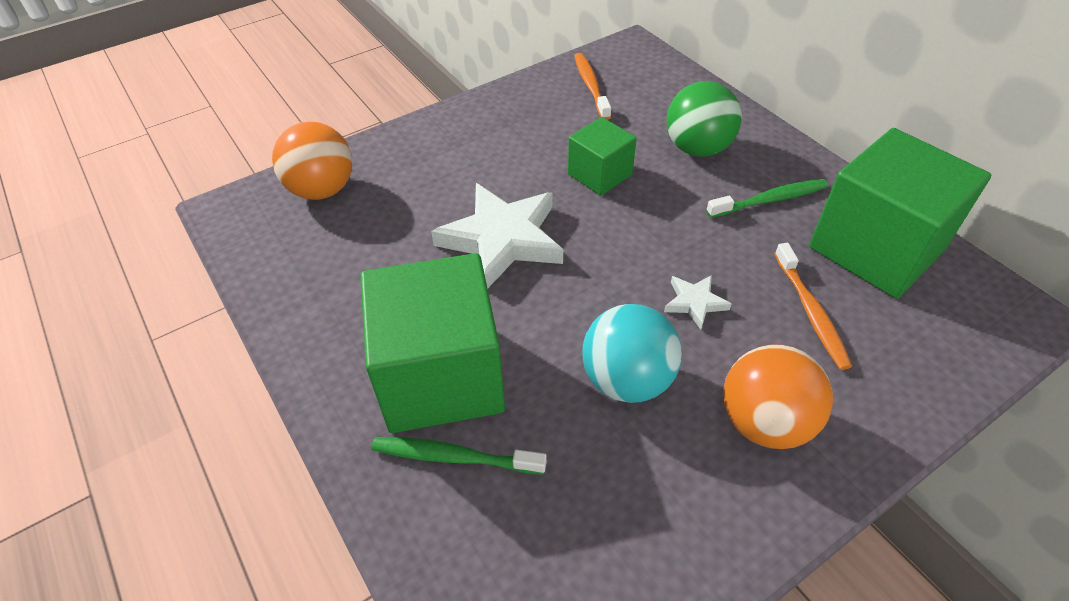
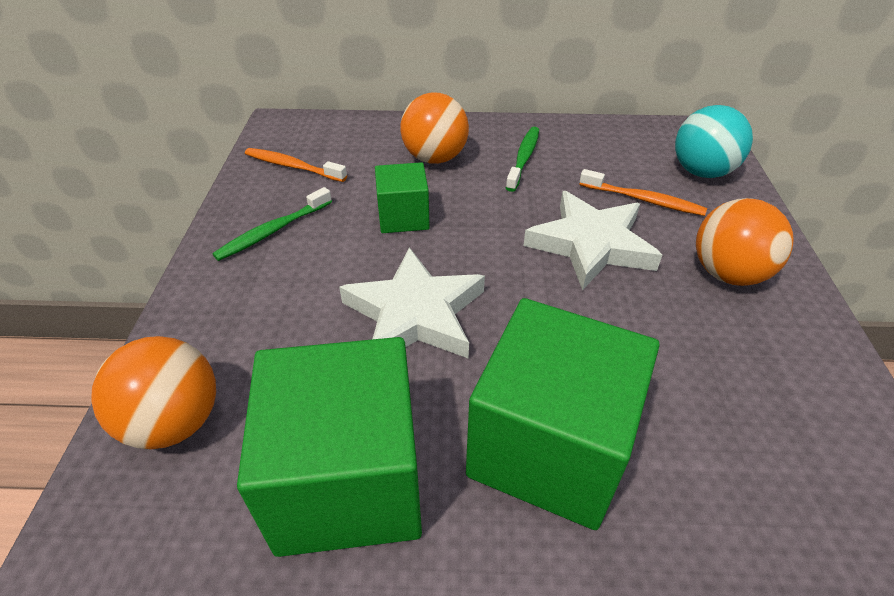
camera: 55 degrees left, 5 degrees down
green toothbrush [372,437,547,475] -> green toothbrush moved to [212,187,332,261]
turquoise ball [582,304,682,403] -> turquoise ball moved to [675,105,753,178]
white star [664,275,731,330] -> white star [523,191,662,291], size x2.17
green ball [667,81,742,157] -> orange ball [401,92,469,164]
green cube [809,128,991,299] -> green cube moved to [237,337,422,557]

